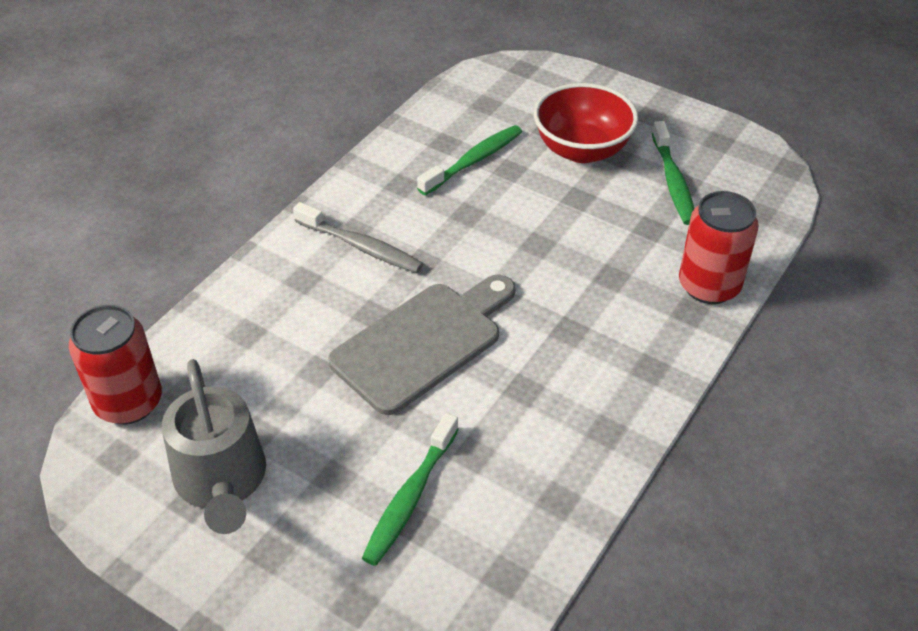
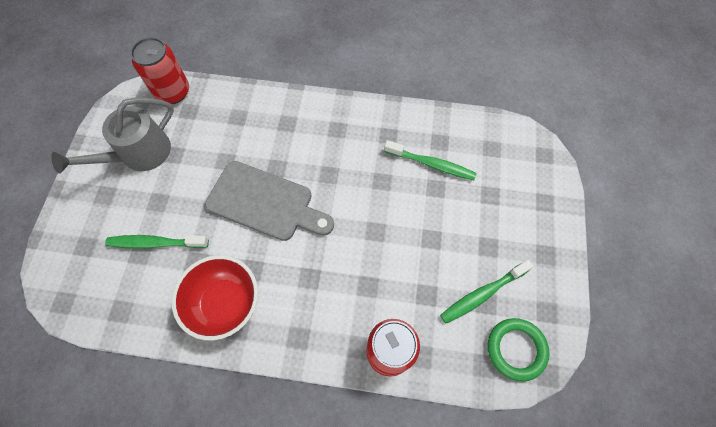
camera: 65 degrees right, 20 degrees up
grey toothbrush [293,202,423,273] -> none
red bowl [534,83,638,163] -> red bowl moved to [172,255,258,340]
none -> green ring [488,318,549,382]

